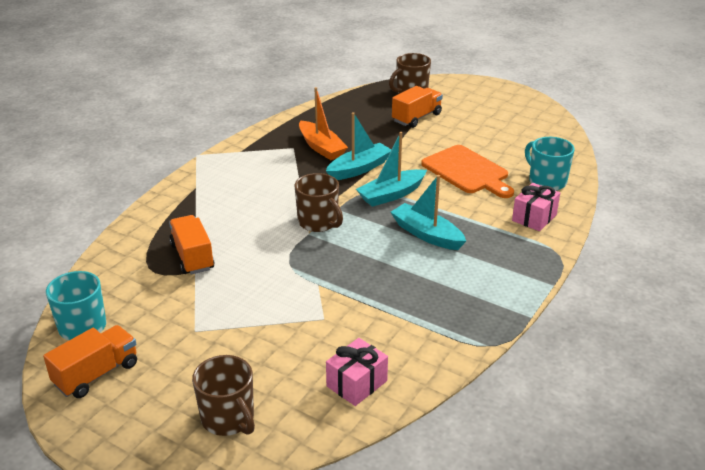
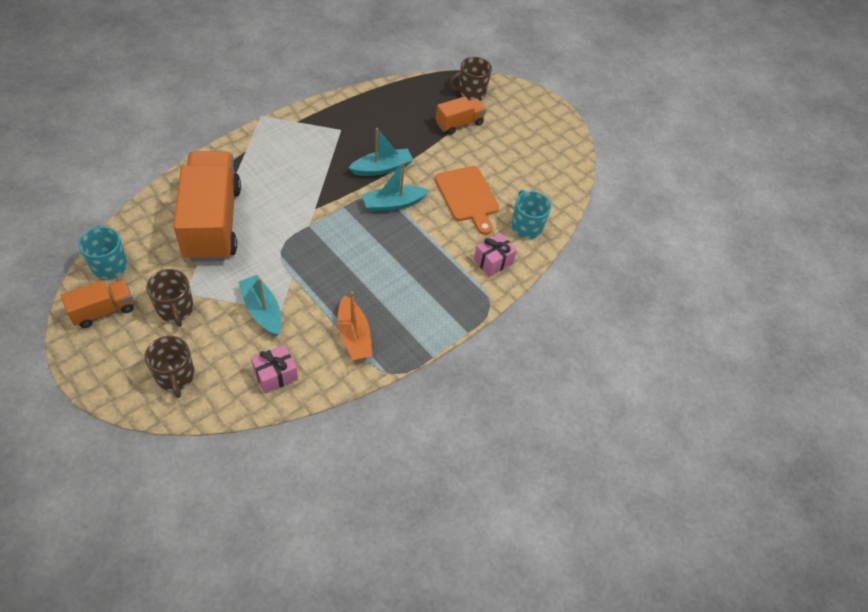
camera: 10 degrees right, 20 degrees up
orange truck [169,215,214,275] -> orange truck [173,151,241,262], size x2.08
brown mug [294,173,343,232] -> brown mug moved to [146,269,194,327]
orange boat [299,87,348,160] -> orange boat moved to [338,291,373,360]
turquoise boat [391,175,466,250] -> turquoise boat moved to [239,275,281,336]

